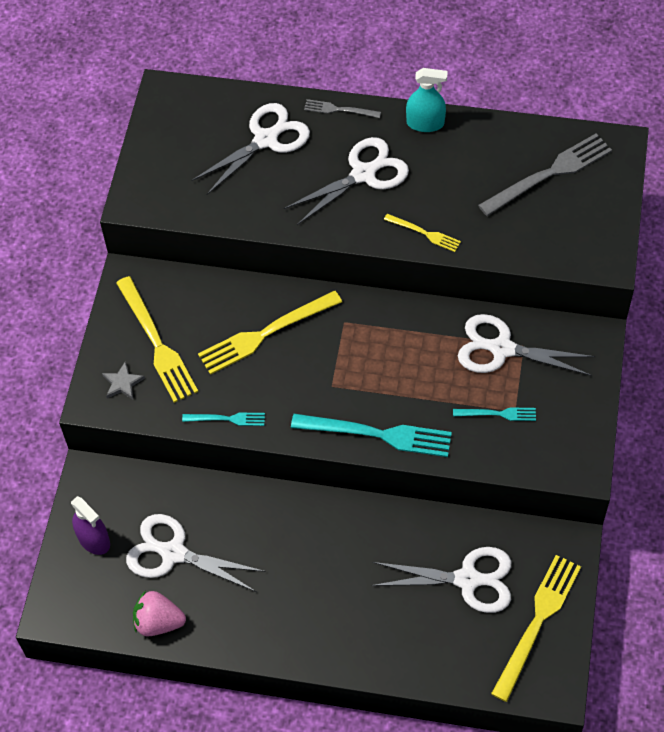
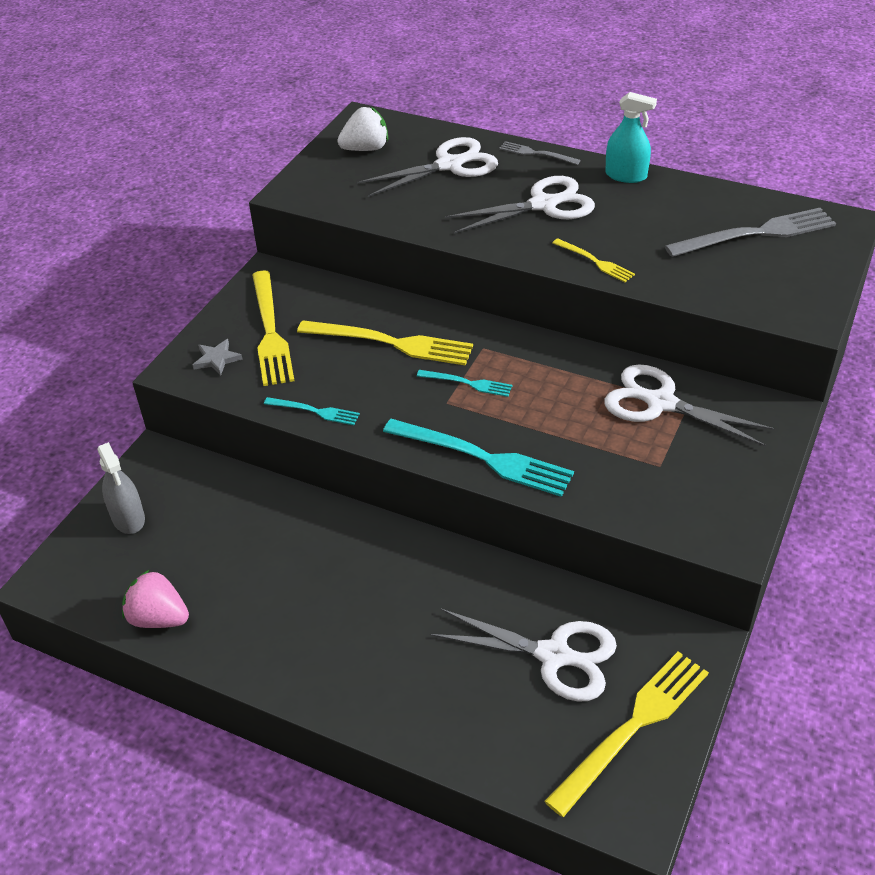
camera: 15 degrees right, 15 degrees down
purple spray bottle [71,496,110,555] -> grey spray bottle [97,442,145,534]
white scissors [126,514,266,592] -> none
yellow fork [198,290,342,375] -> yellow fork turned 150 degrees counterclockwise [297,320,473,366]
turquoise fork [453,407,536,421] -> turquoise fork moved to [417,370,512,397]
none -> white strawberry [337,107,388,151]

